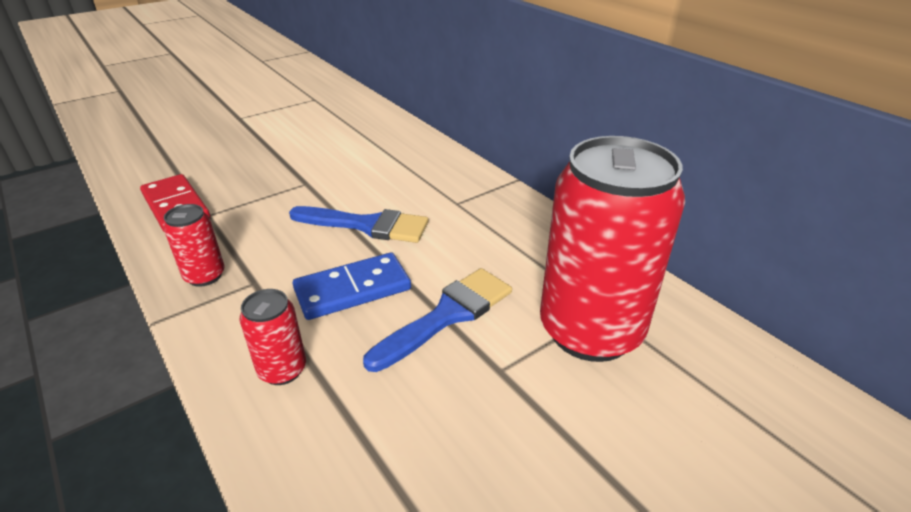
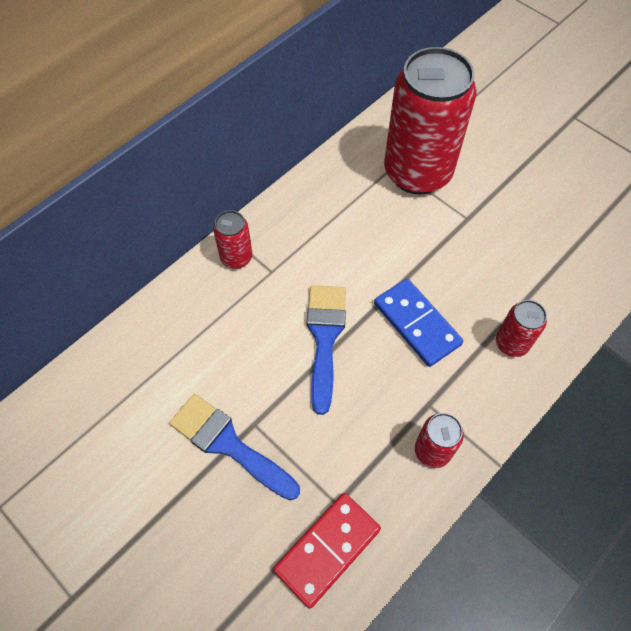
camera: 100 degrees left, 25 degrees up
blue brush [363,268,512,372] -> blue brush moved to [169,394,300,500]
none -> red can [213,210,253,269]

